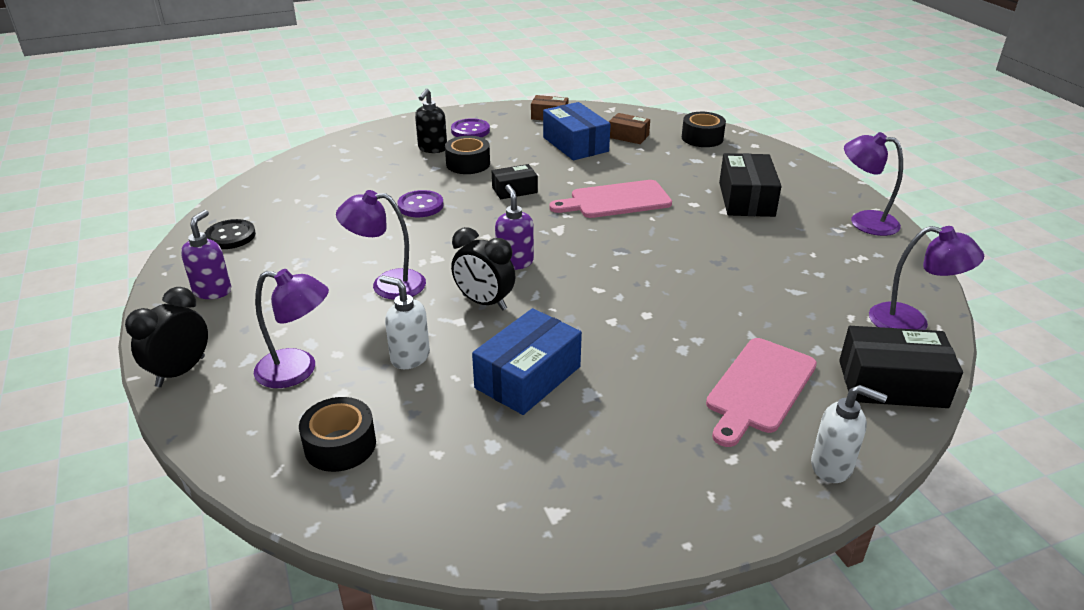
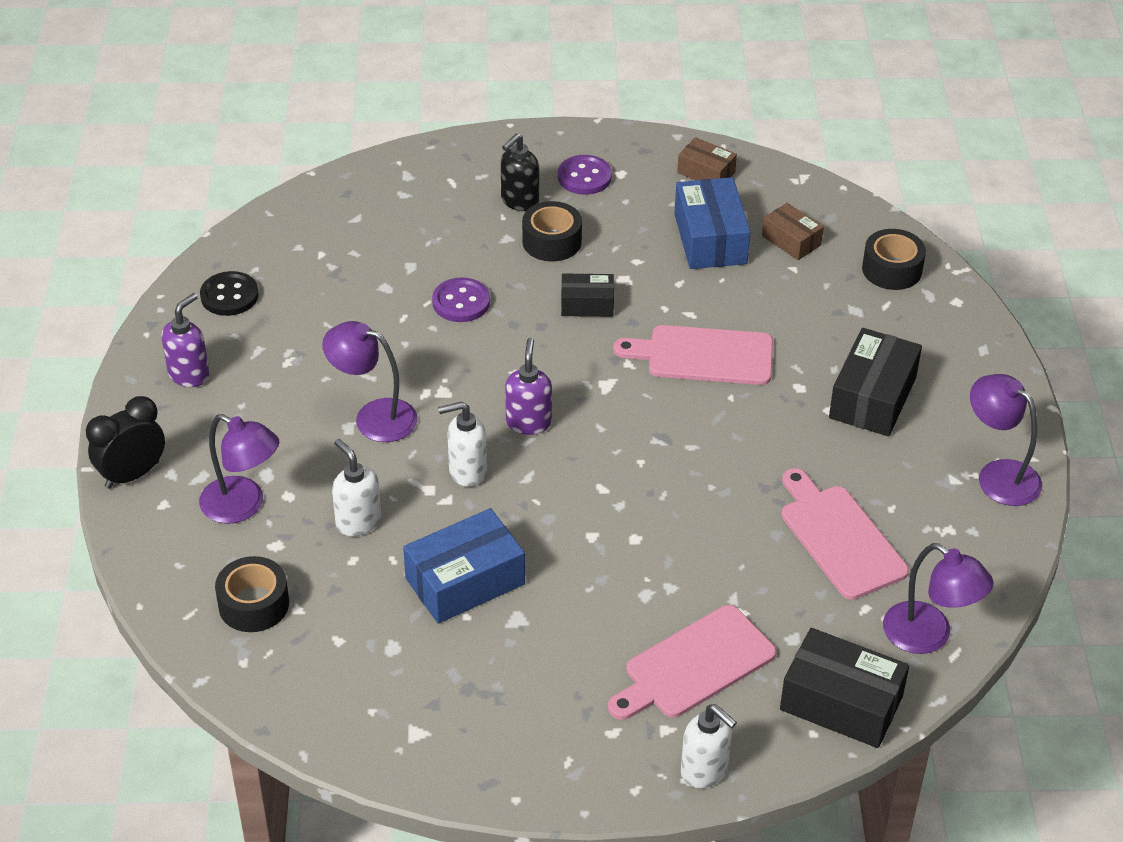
camera: 20 degrees right, 10 degrees up
black clock [451,227,516,311] -> white soap dispenser [438,401,487,487]
none -> pink cutting board [781,468,909,600]

